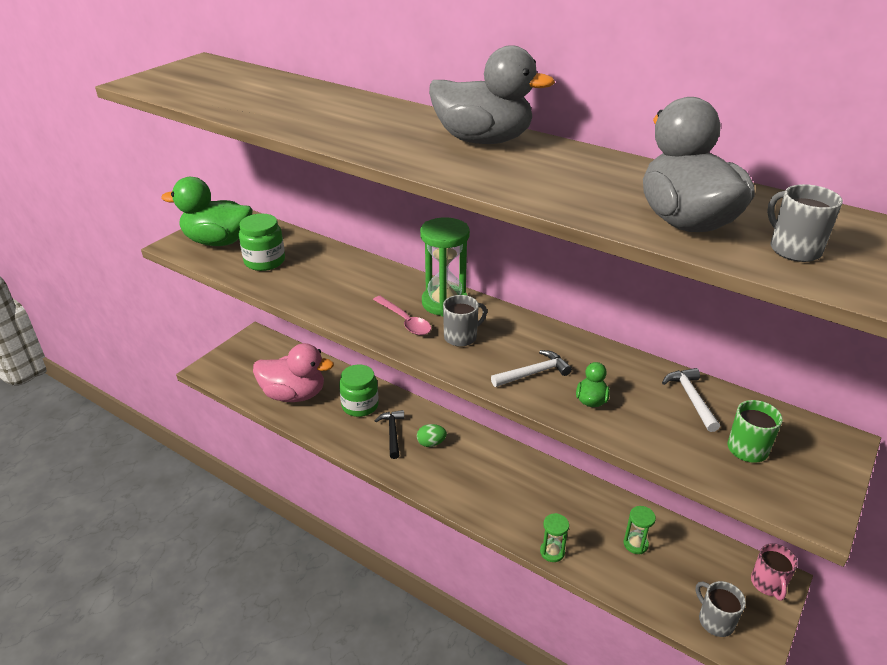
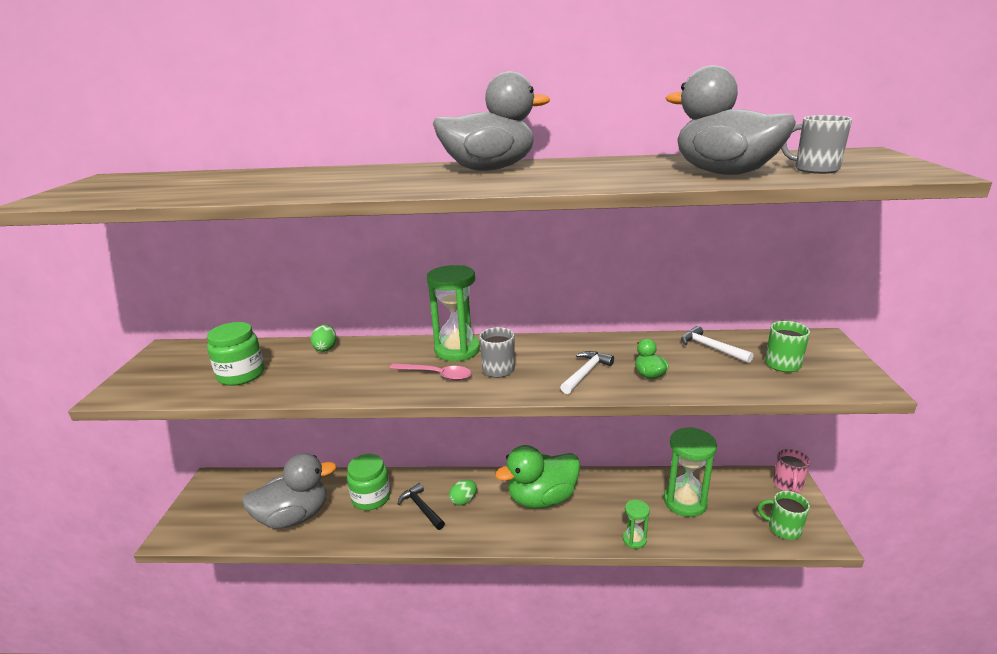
camera: 30 degrees left, 10 degrees down
green duck [161,177,253,246] -> green duck moved to [495,445,580,509]
pink duck [253,343,334,402] -> grey duck [242,453,337,529]
green hourglass [623,506,656,554] -> green hourglass [664,427,717,517], size x1.93
grey mug [695,581,746,637] -> green mug [758,491,810,540]
pink mug [751,543,798,601] -> pink mug turned 45 degrees clockwise [773,449,810,493]
none -> green egg [311,325,336,352]

